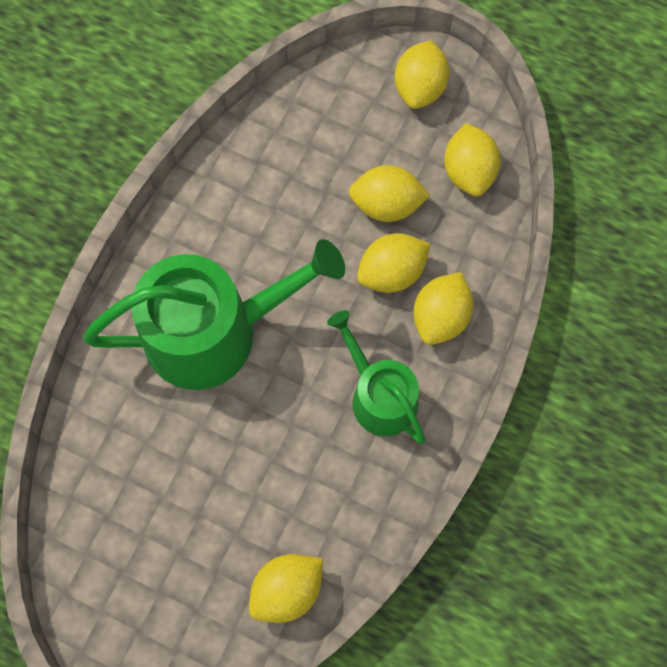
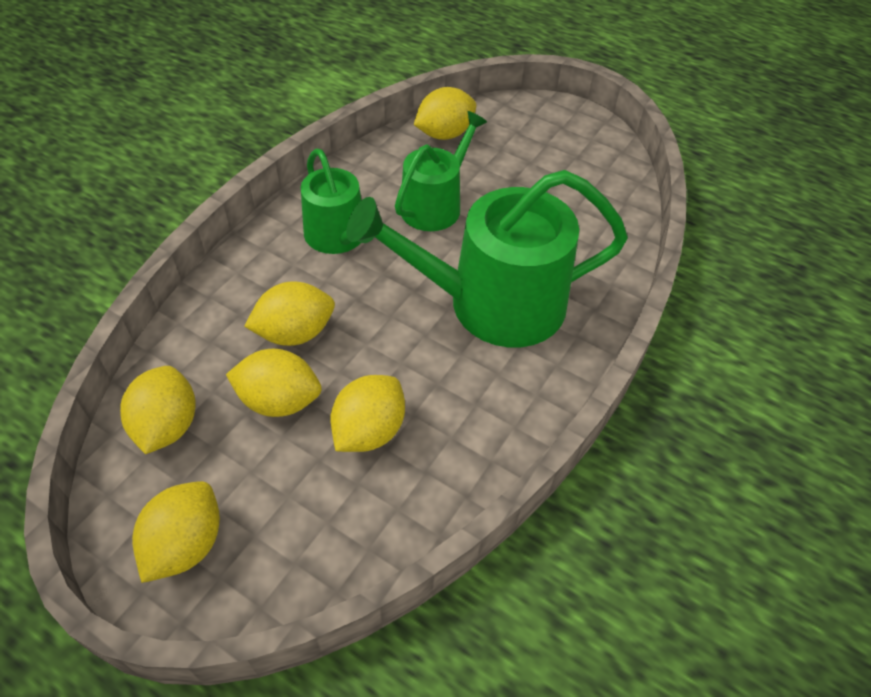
camera: 175 degrees left, 20 degrees down
yellow lemon [413,272,473,345] -> yellow lemon moved to [330,375,405,452]
none -> green watering can [395,111,487,231]

